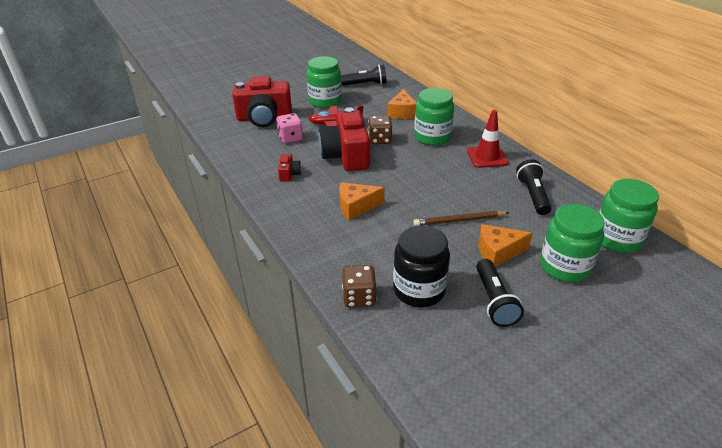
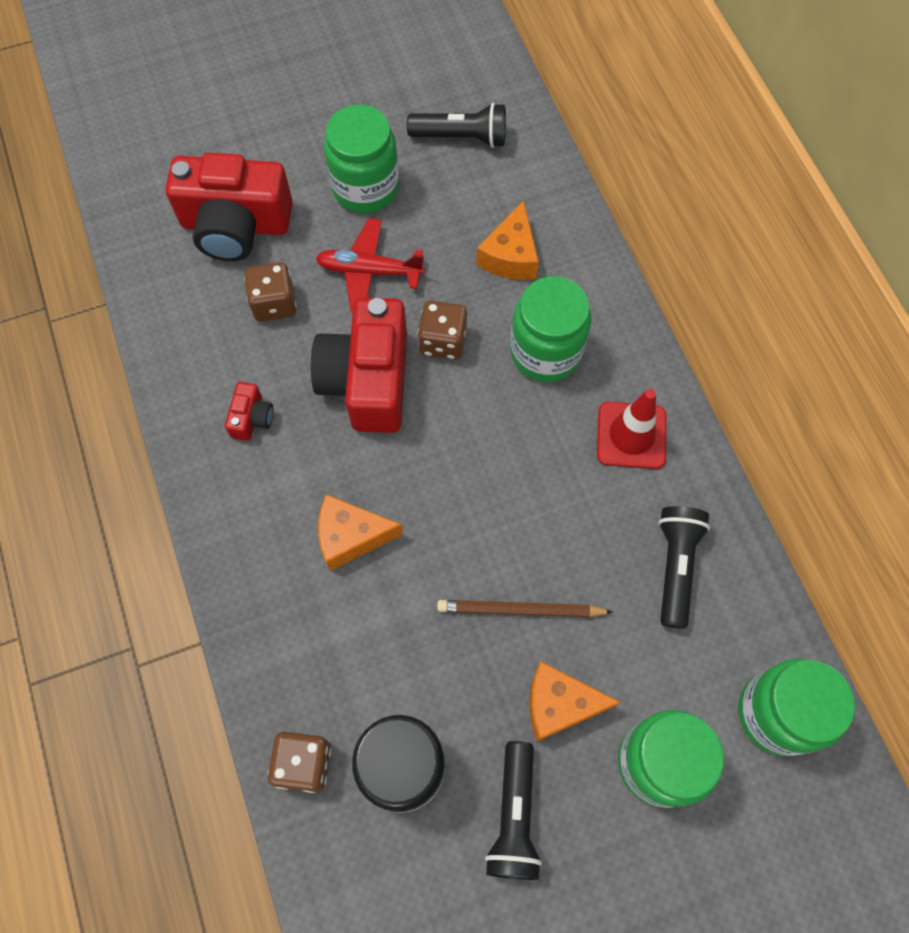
camera: 10 degrees right, 30 degrees up
pink dice [276,113,303,143] -> brown dice [244,262,297,322]

